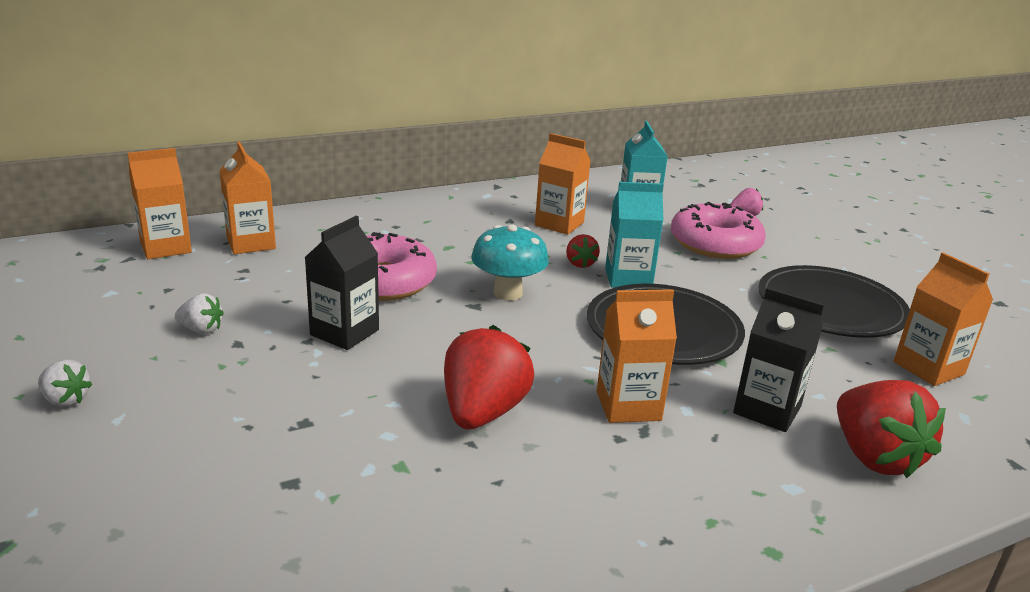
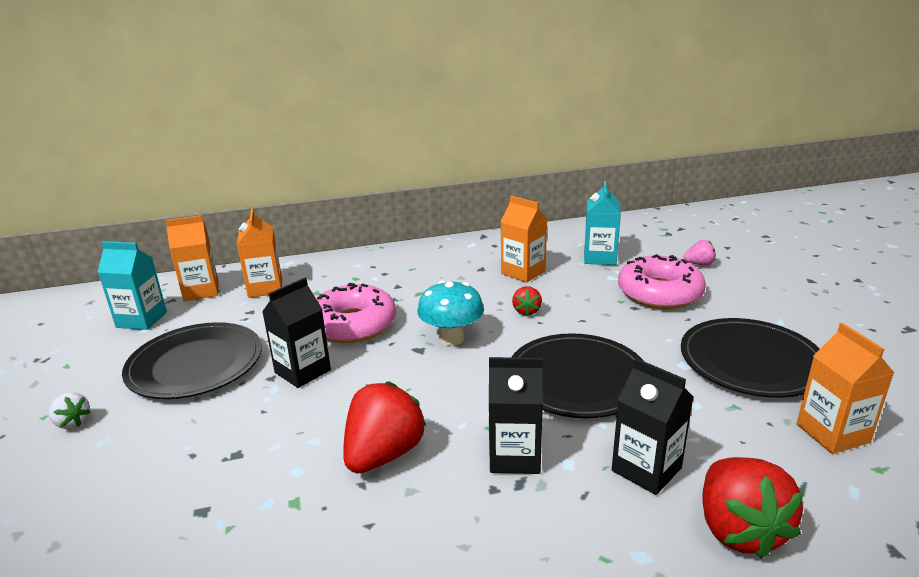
camera: 15 degrees right, 0 degrees up
white strawberry [175,293,224,334] -> black plate [122,322,262,399]
orange carton [597,289,677,423] -> black carton [489,357,543,474]
turquoise carton [605,182,664,287] -> turquoise carton moved to [98,241,167,330]

